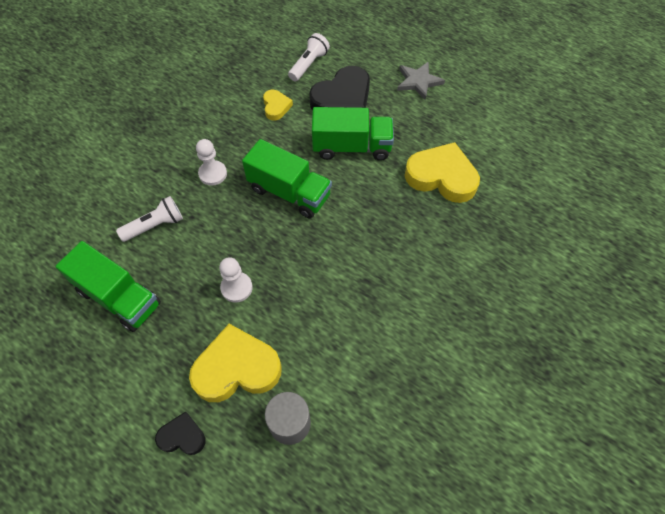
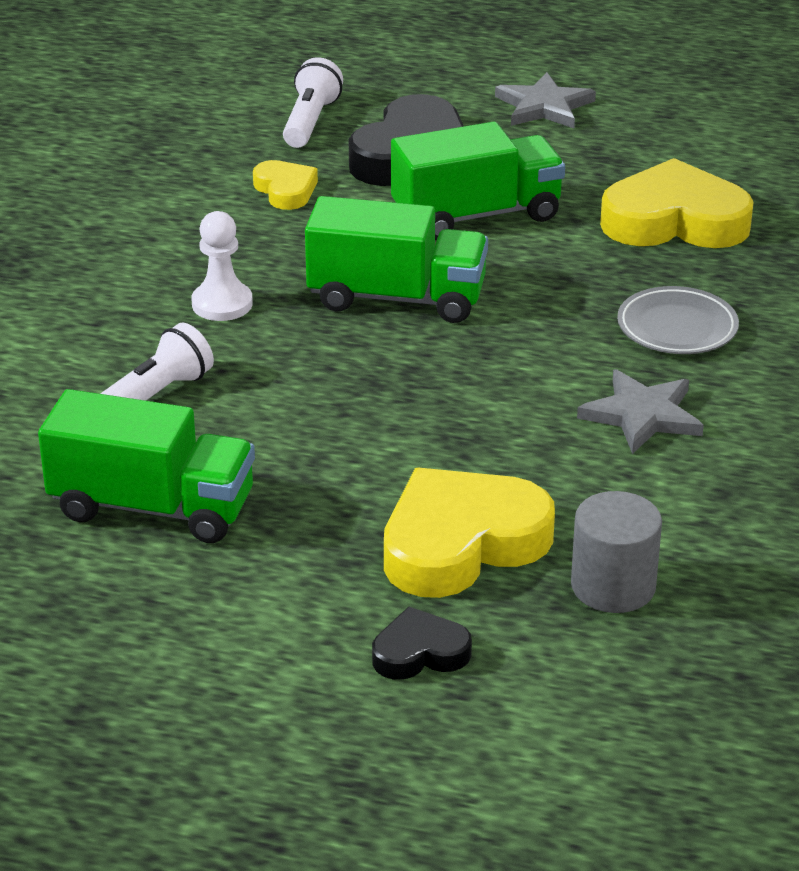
camera: 20 degrees left, 25 degrees down
white pawn [219,257,253,303] -> none
none -> grey star [577,369,704,454]
none -> grey plate [617,286,739,354]

